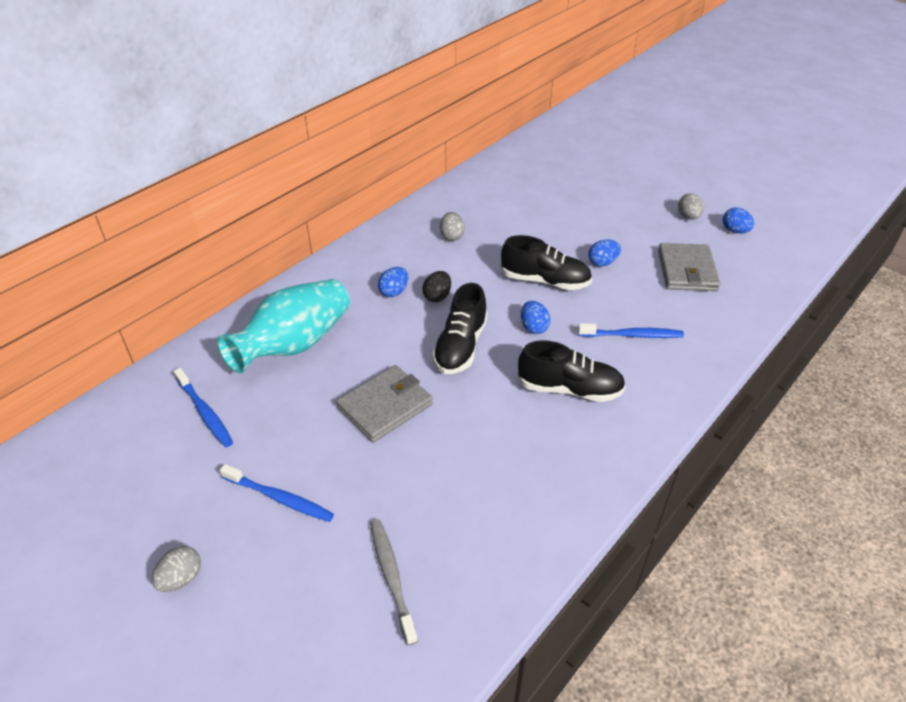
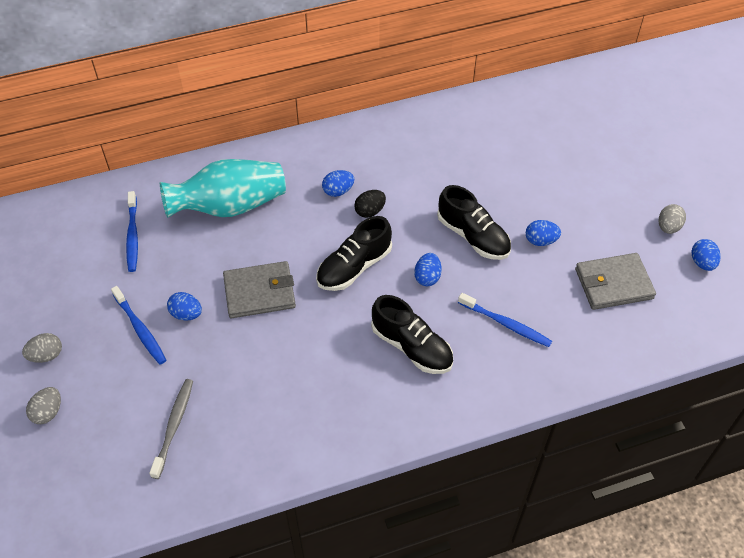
camera: 30 degrees right, 10 degrees up
grey egg [440,212,464,241] -> grey egg moved to [26,387,61,424]
grey wallet [658,243,720,291] -> grey wallet turned 45 degrees clockwise [575,253,656,310]
none -> blue egg [167,292,202,321]

